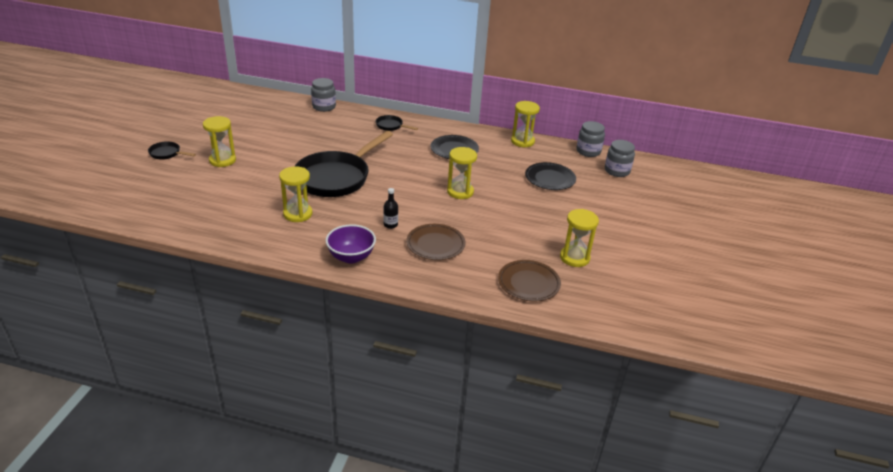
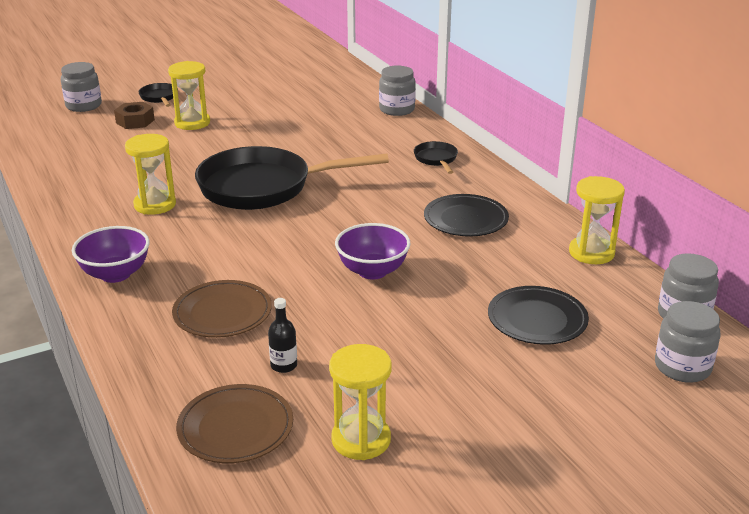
camera: 50 degrees right, 5 degrees down
black bottle [383,188,398,229] -> black bottle moved to [268,298,297,373]
yellow hourglass [447,147,477,199] -> purple bowl [335,223,411,280]
none -> grey jar [61,62,102,112]
none -> brown nut [114,102,155,129]

